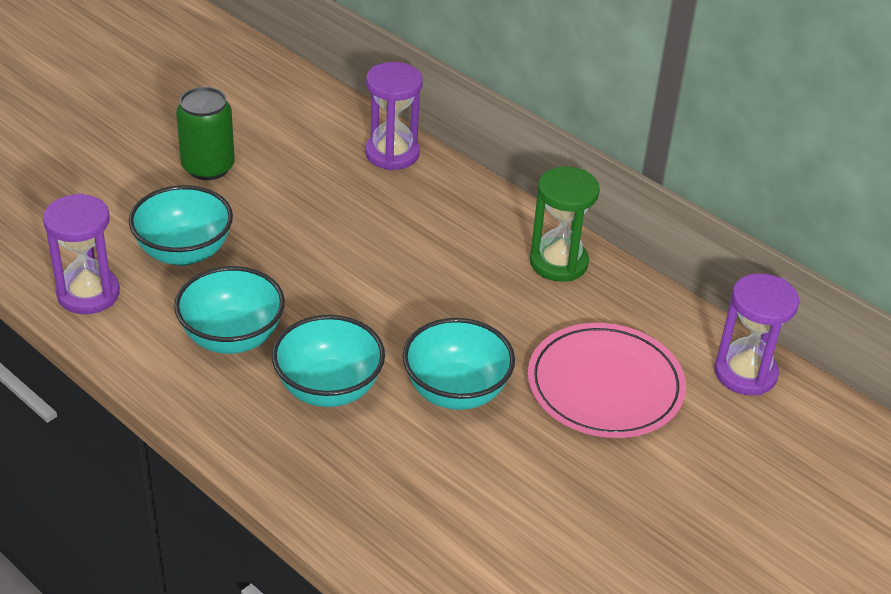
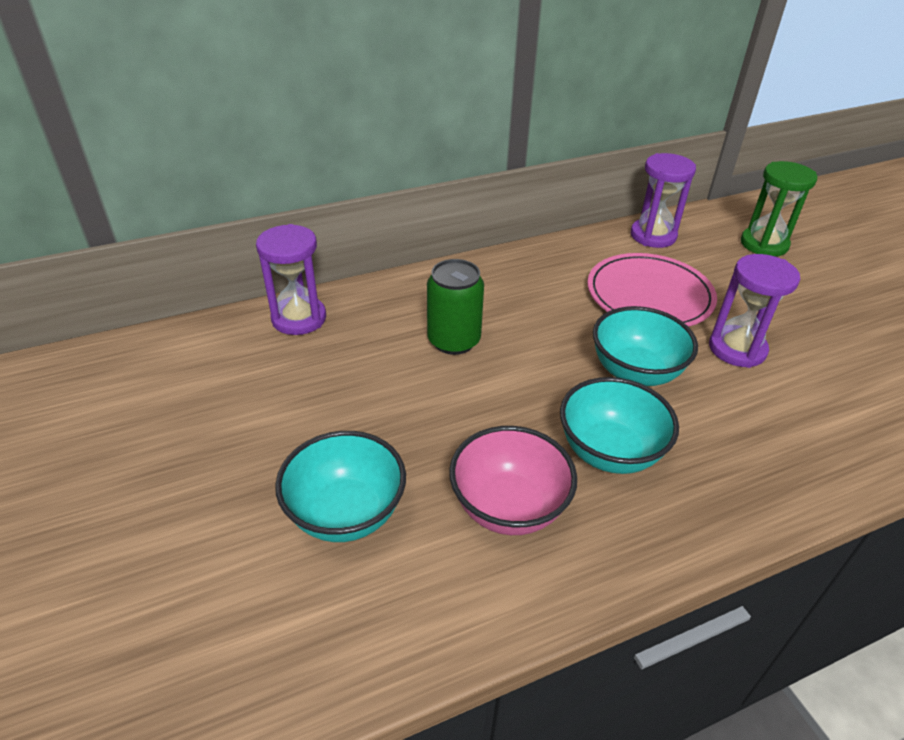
camera: 65 degrees left, 0 degrees up
purple hourglass [43,193,120,314] -> purple hourglass moved to [709,254,800,368]
turquoise bowl [174,266,285,354] -> pink bowl [449,426,577,535]
green can [176,87,235,180] -> green can moved to [427,259,484,355]
green hourglass [530,167,600,282] -> green hourglass moved to [741,161,817,257]

